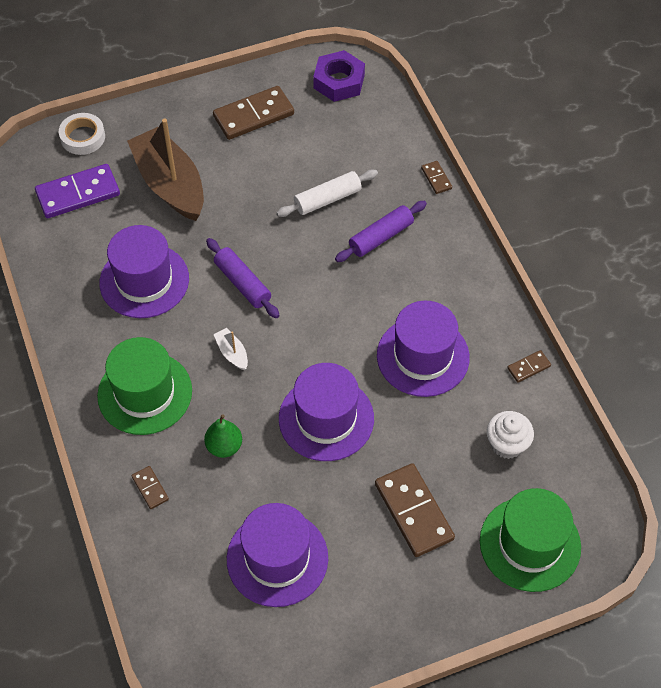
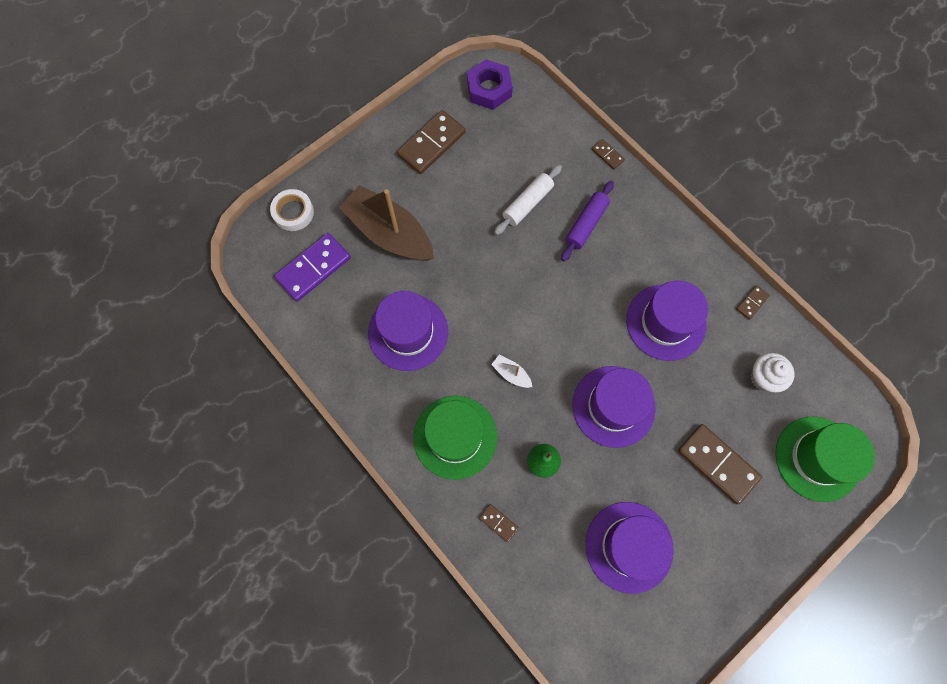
camera: 20 degrees left, 15 degrees up
purple rolling pin [206,238,280,318] -> none

